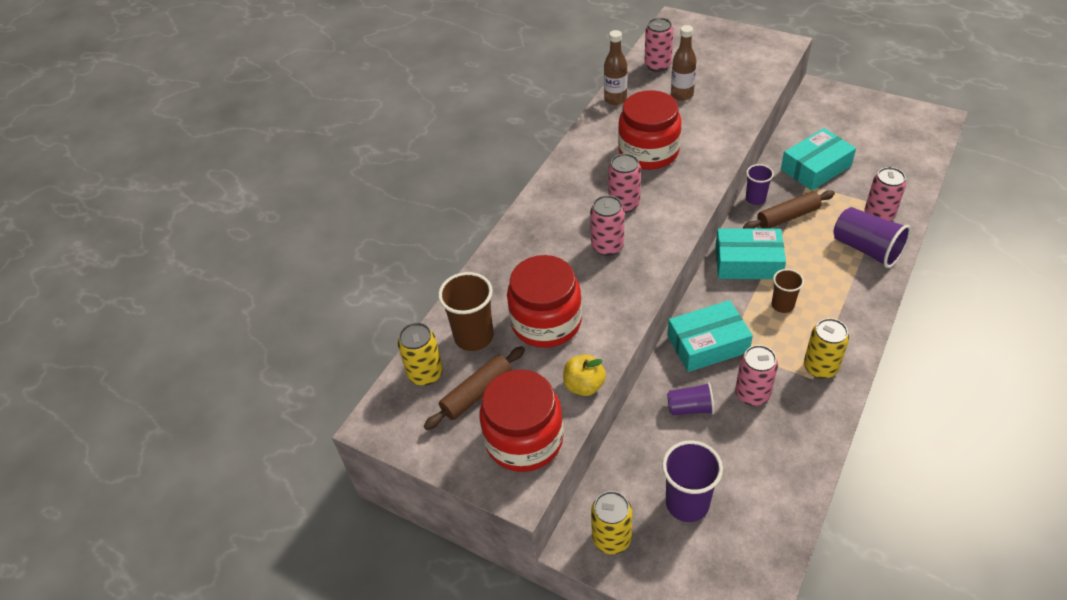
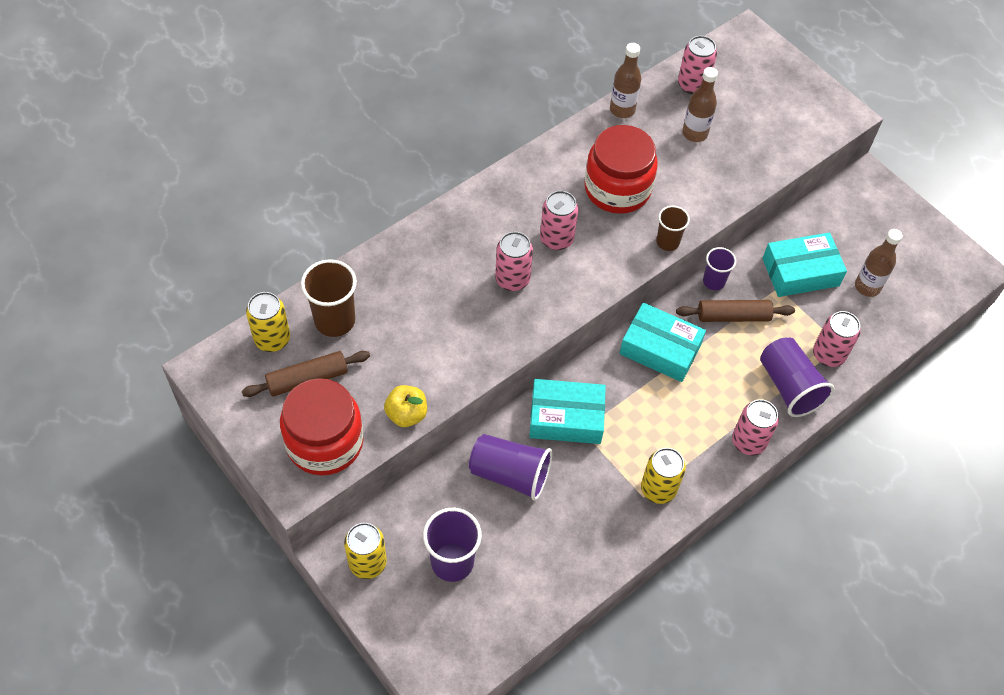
camera: 15 degrees right, 10 degrees up
red jar [507,255,582,348] -> none
purple cup [667,382,714,415] -> purple cup [469,434,552,501], size x1.64
pink can [735,345,778,406] -> pink can moved to [732,399,779,455]
brown cup [772,269,804,313] -> brown cup moved to [656,206,690,251]
none -> brown bottle [855,229,903,297]

